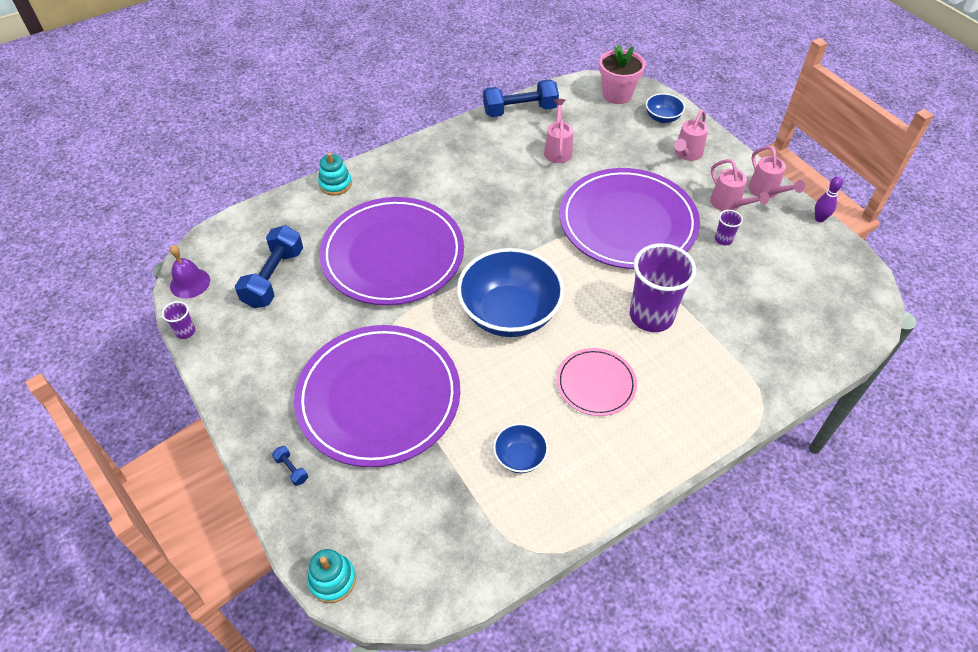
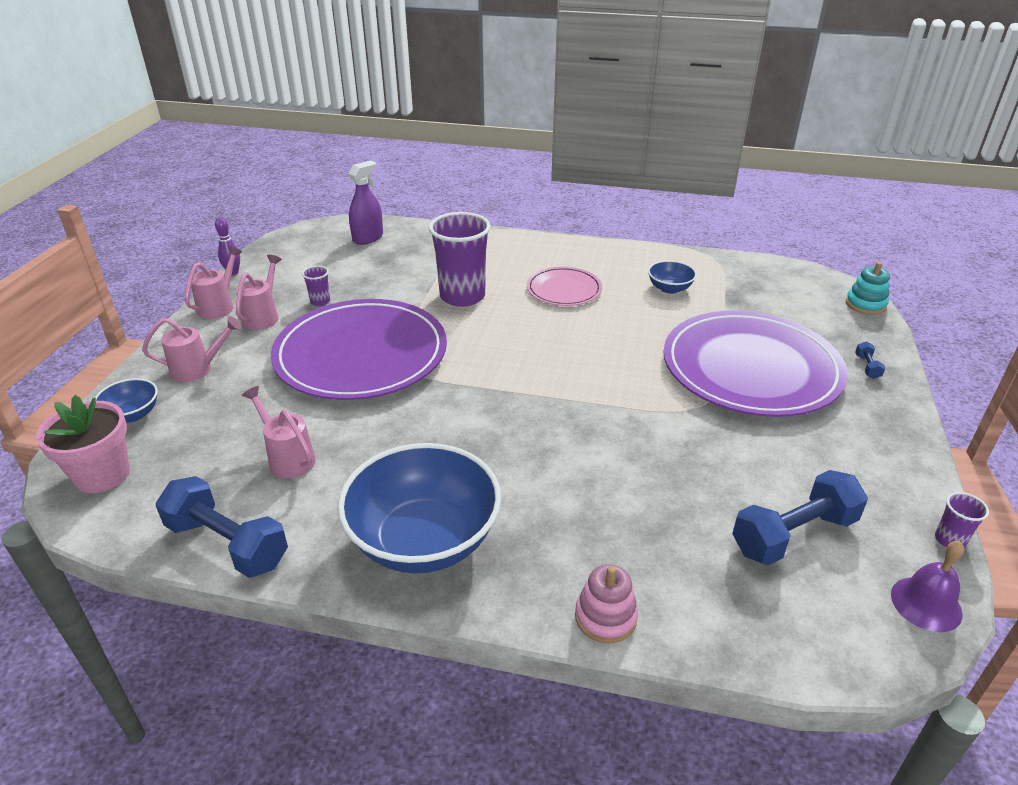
camera: 135 degrees left, 15 degrees down
turquoise stacking toy [318,152,352,195] -> pink stacking toy [575,564,638,644]
purple plate [319,197,464,305] -> none
blue bowl [457,248,564,337] -> blue bowl moved to [338,443,501,573]
pink watering can [544,99,573,163] -> pink watering can turned 90 degrees clockwise [242,386,316,479]
none -> purple spray bottle [348,161,383,245]

